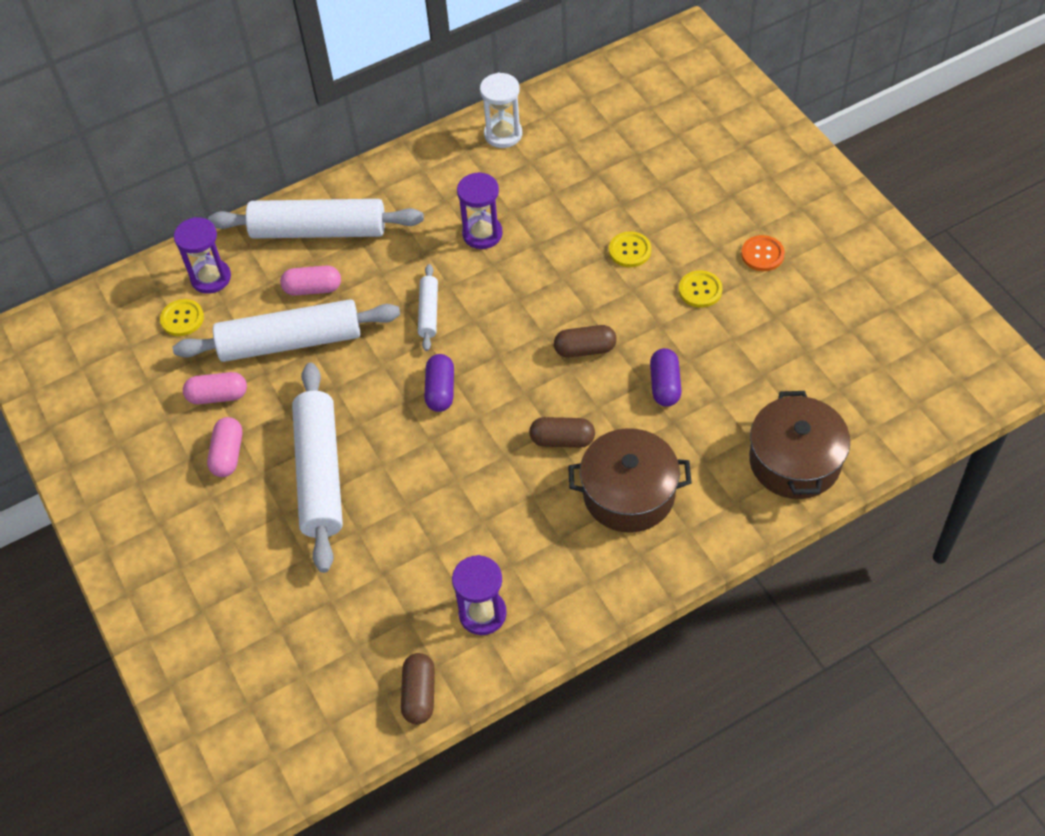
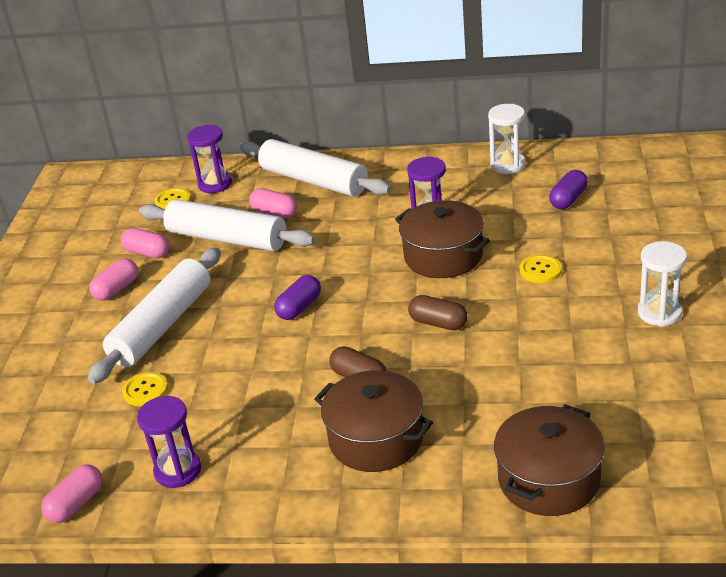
camera: 35 degrees right, 20 degrees down
brown capsule [401,653,435,724] -> pink capsule [41,464,103,523]
white rolling pin [418,264,438,351] -> none
purple capsule [650,348,682,407] -> purple capsule moved to [549,170,588,209]
yellow button [679,270,722,308] -> yellow button moved to [122,372,168,406]
orange button [741,235,785,271] -> white hourglass [638,241,687,326]
none -> brown pot [395,200,490,278]

